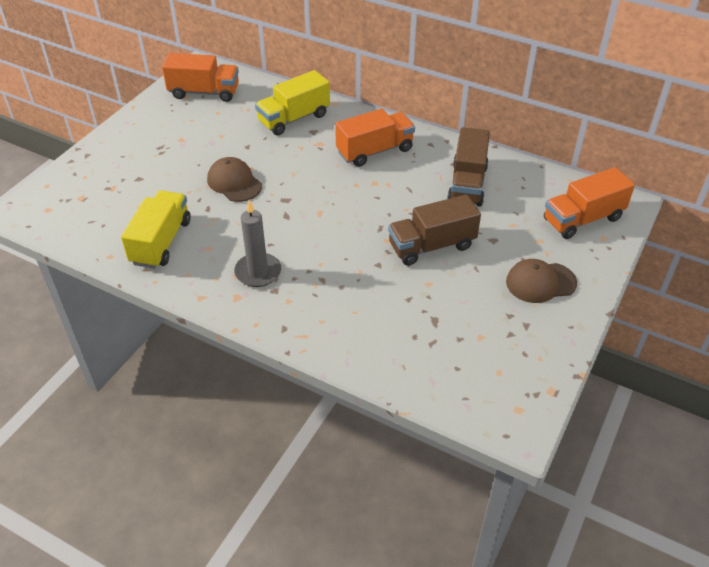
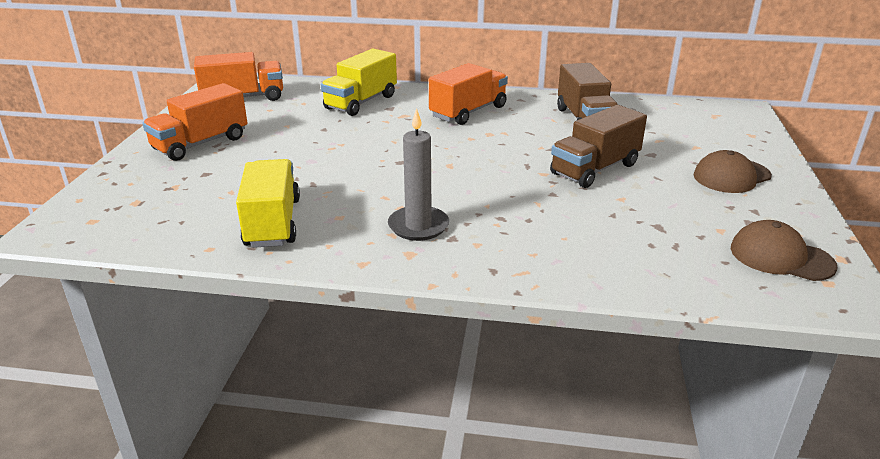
camera: 20 degrees left, 15 degrees down
brown cap [207,157,262,202] -> brown cap moved to [731,220,838,281]
orange truck [544,167,635,239] -> orange truck moved to [142,83,247,161]

